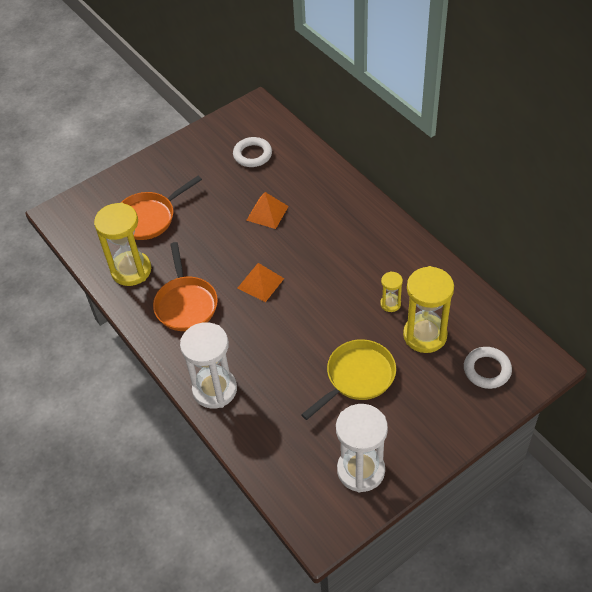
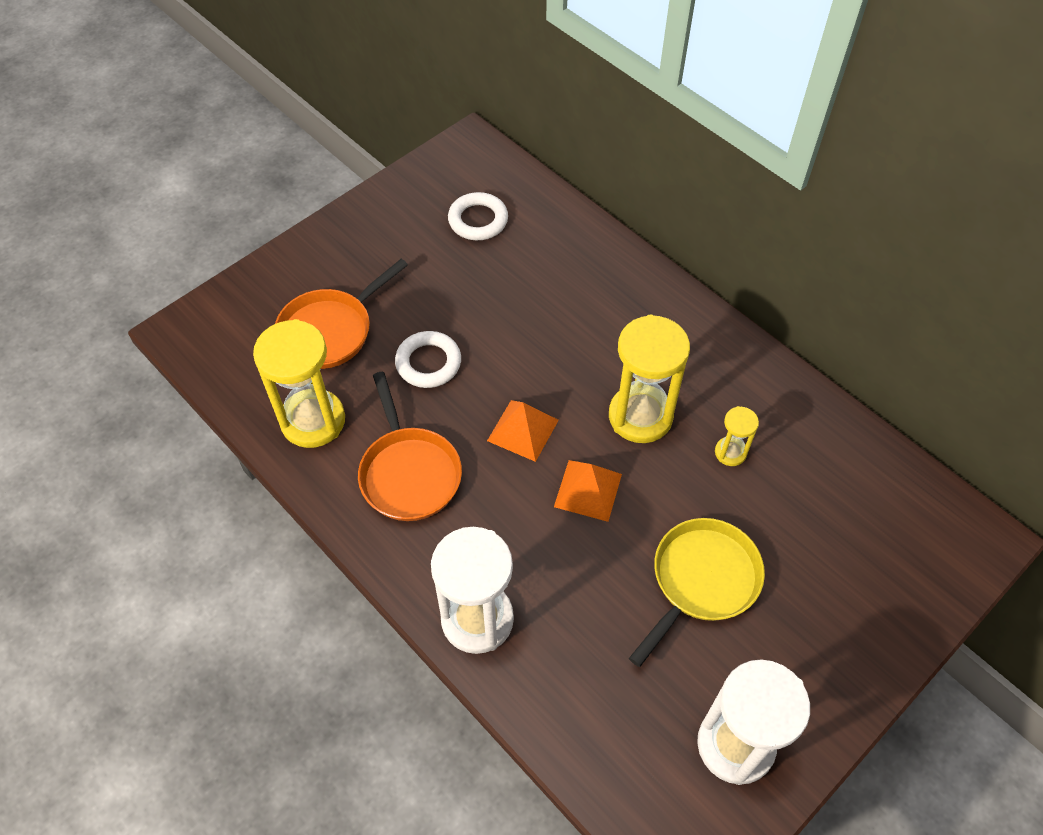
camera: 10 degrees left, 5 degrees up
orange pyramid [246,192,289,229] -> orange pyramid moved to [554,460,622,522]
yellow hourglass [403,266,454,353] -> yellow hourglass moved to [609,314,690,443]
white ring [464,347,512,389] -> white ring moved to [395,331,461,388]

